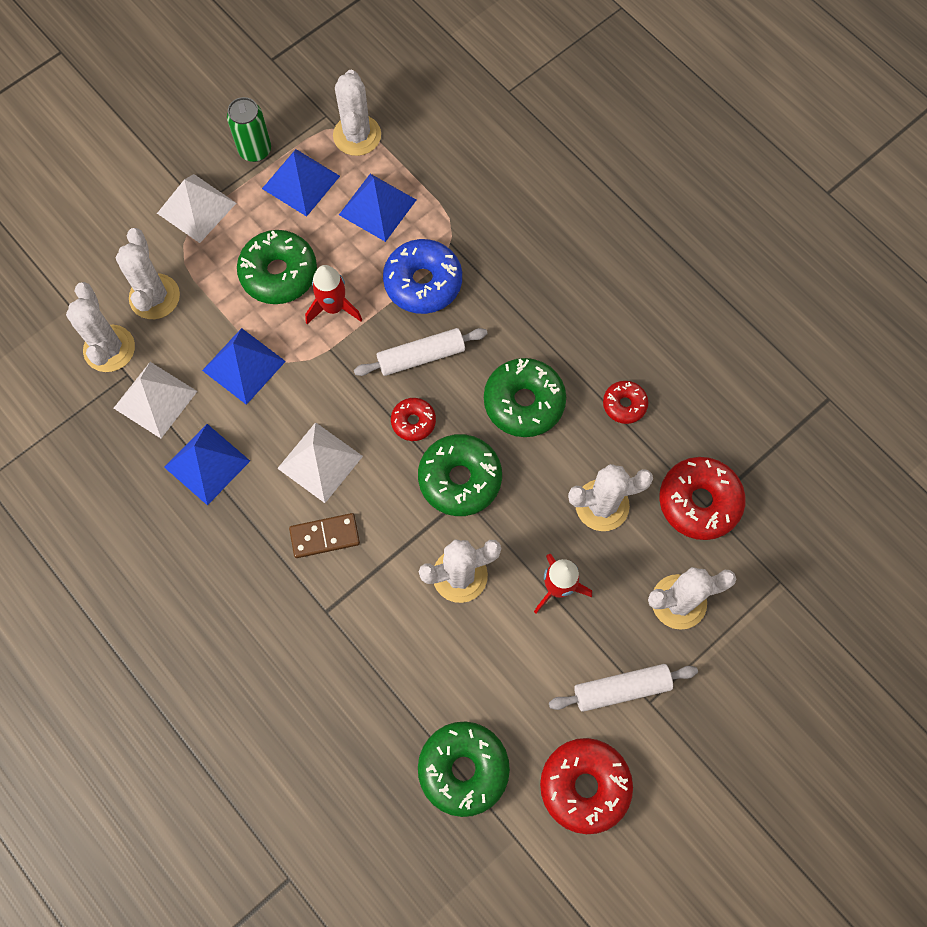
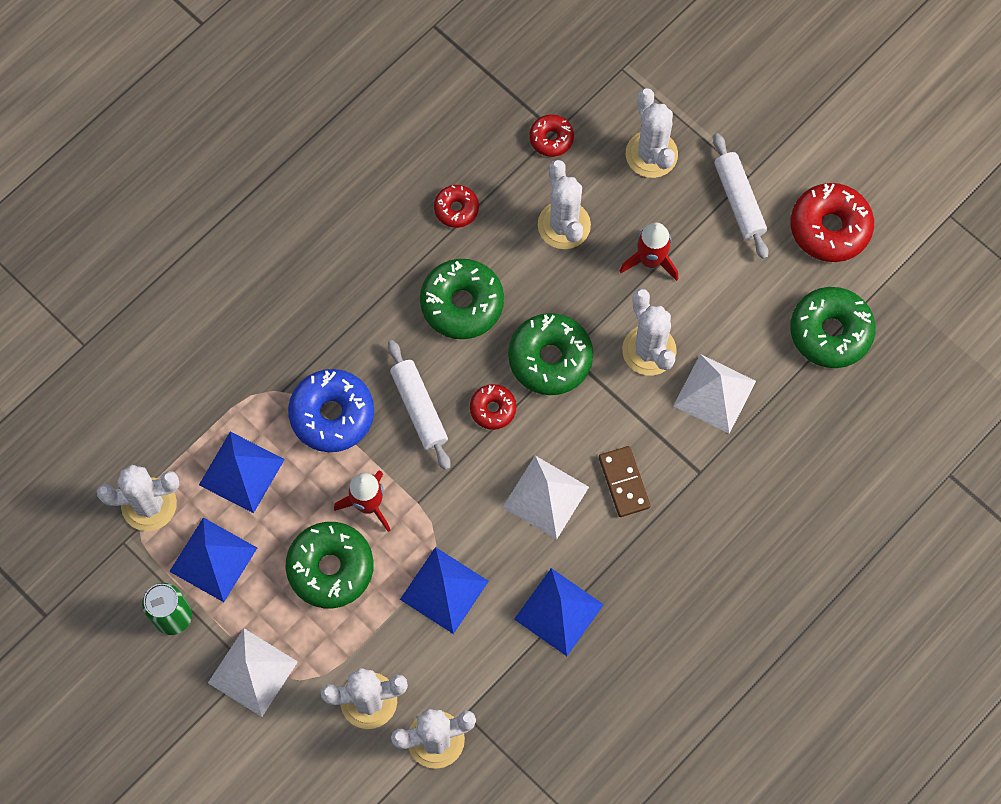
camera: 95 degrees left, 0 degrees up
white pyramid [114,362,197,438] -> white pyramid moved to [673,354,756,434]
red donut [659,457,746,540] -> red donut [529,115,574,157], size x0.55

